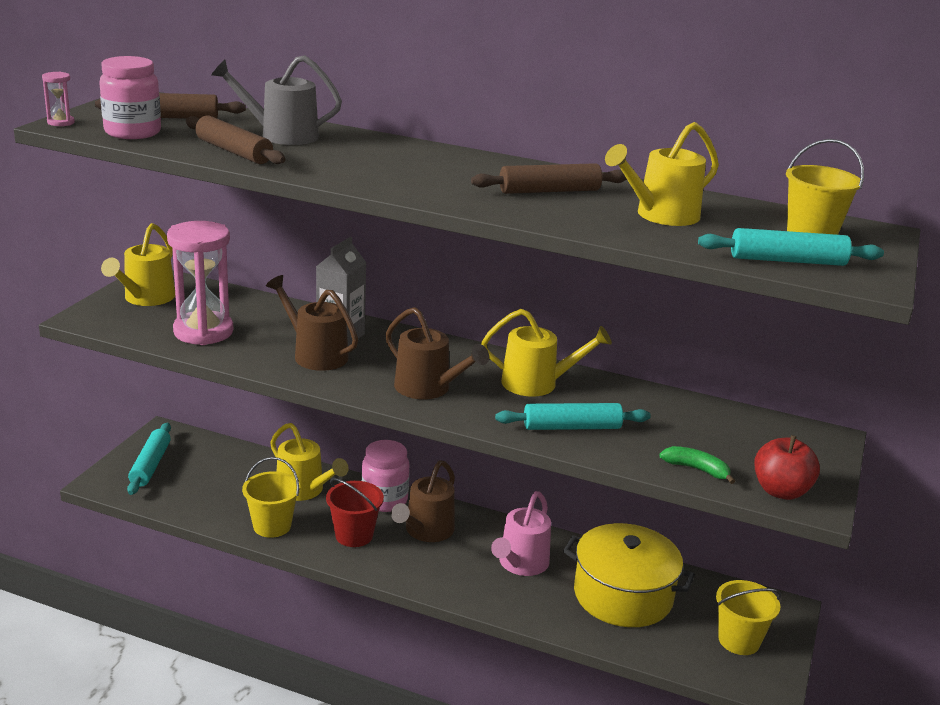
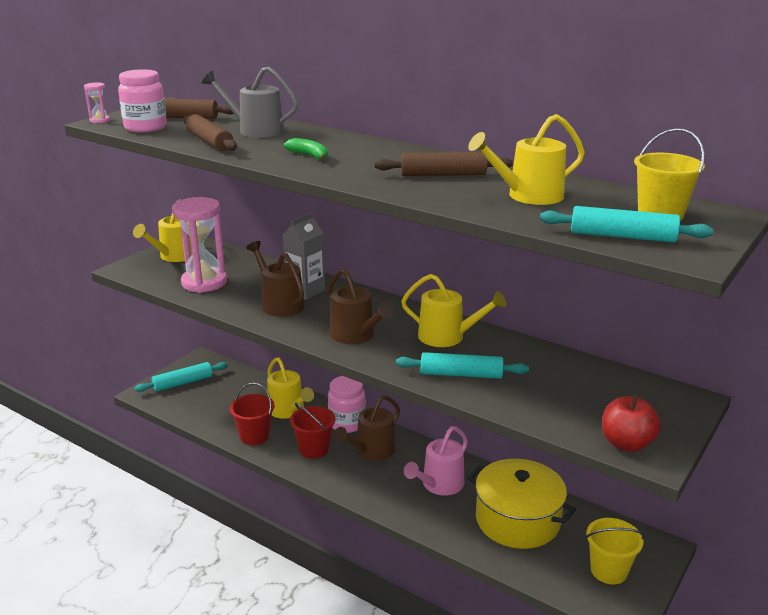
camera: 15 degrees right, 0 degrees up
turquoise rolling pin [127,423,171,495] -> turquoise rolling pin turned 45 degrees clockwise [135,362,228,392]
yellow bucket [242,457,300,538] -> red bucket [230,383,274,445]
green banana [659,446,735,484] -> green banana moved to [284,138,328,160]

